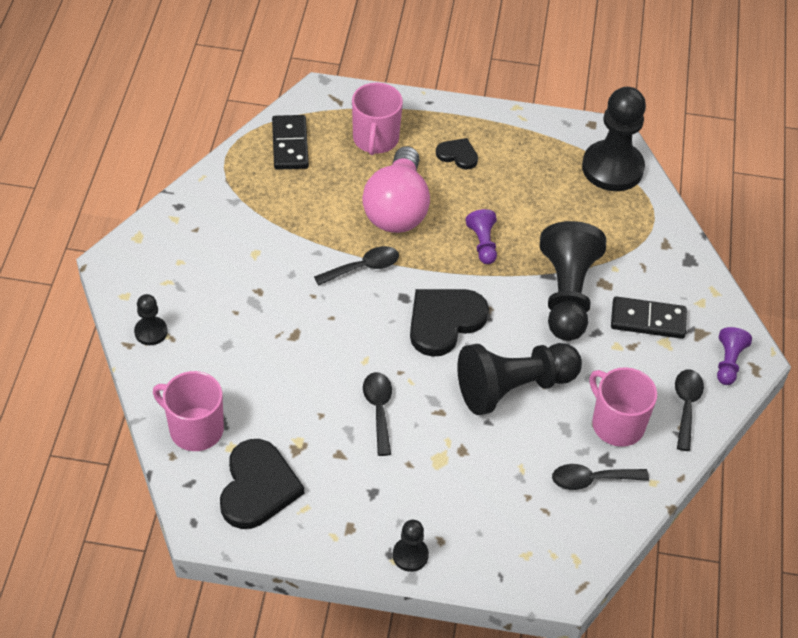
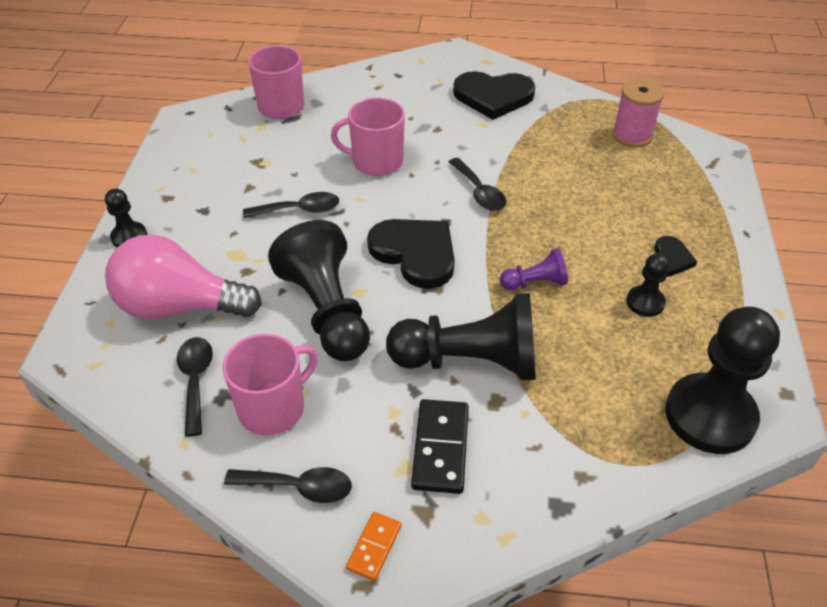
camera: 90 degrees right, 5 degrees down
black pawn [134,294,168,345] -> black pawn moved to [626,253,669,317]
black heart [220,439,304,529] -> black heart moved to [453,71,535,120]
black domino [272,115,309,170] -> pink spool [612,79,664,147]
pink mug [352,83,403,155] -> pink mug moved to [331,98,405,176]
pink light bulb [362,146,430,233] -> pink light bulb moved to [105,235,262,319]
purple pawn [717,327,752,385] -> orange domino [346,512,401,581]

